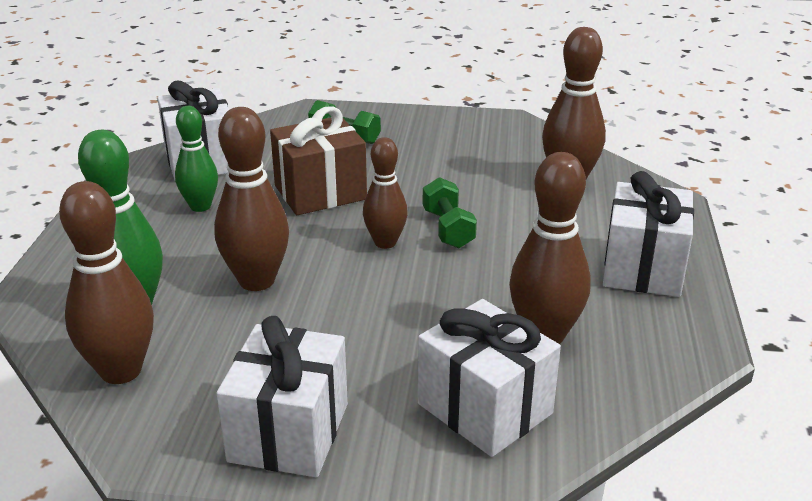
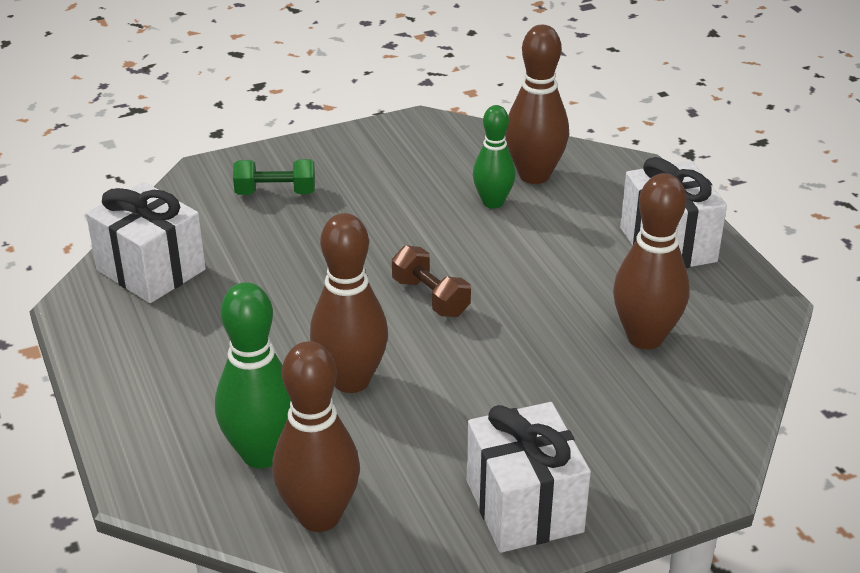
camera: 30 degrees left, 5 degrees up
green bowling pin [175,106,218,212] -> green bowling pin moved to [473,105,516,209]
brown gift [270,106,367,215] -> none
brown bowling pin [363,137,408,249] -> brown dumbbell [392,245,471,317]
white gift [418,299,561,457] -> none
green dumbbell [423,177,477,248] -> none

